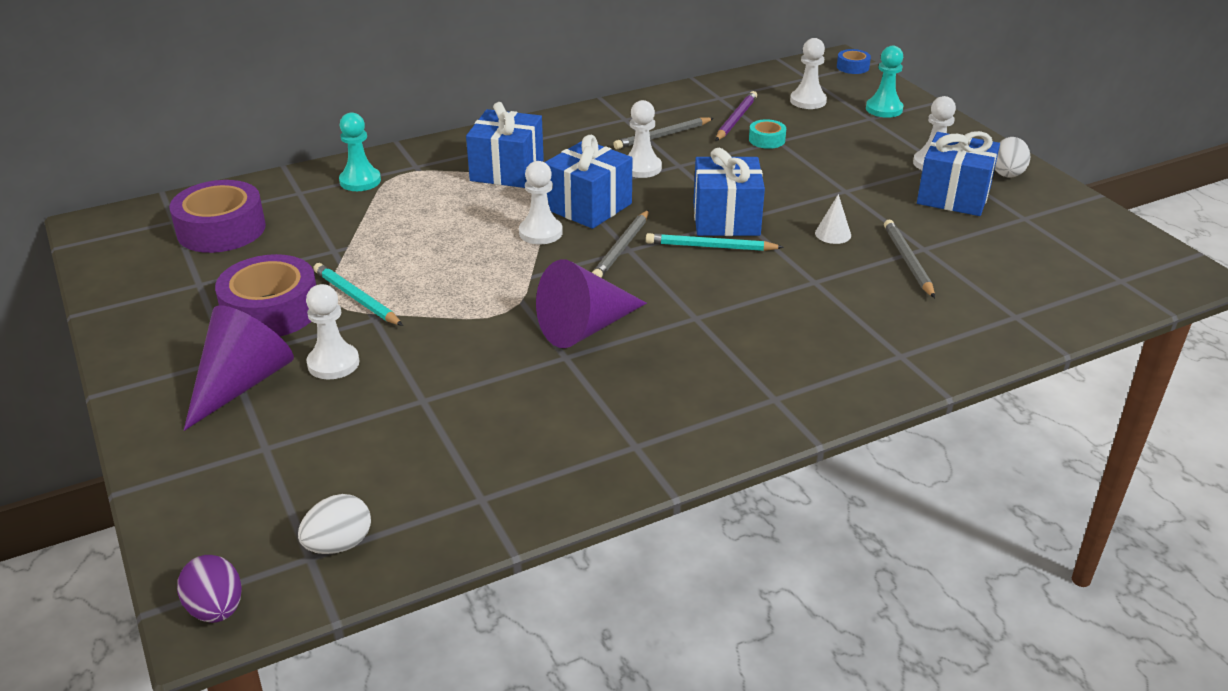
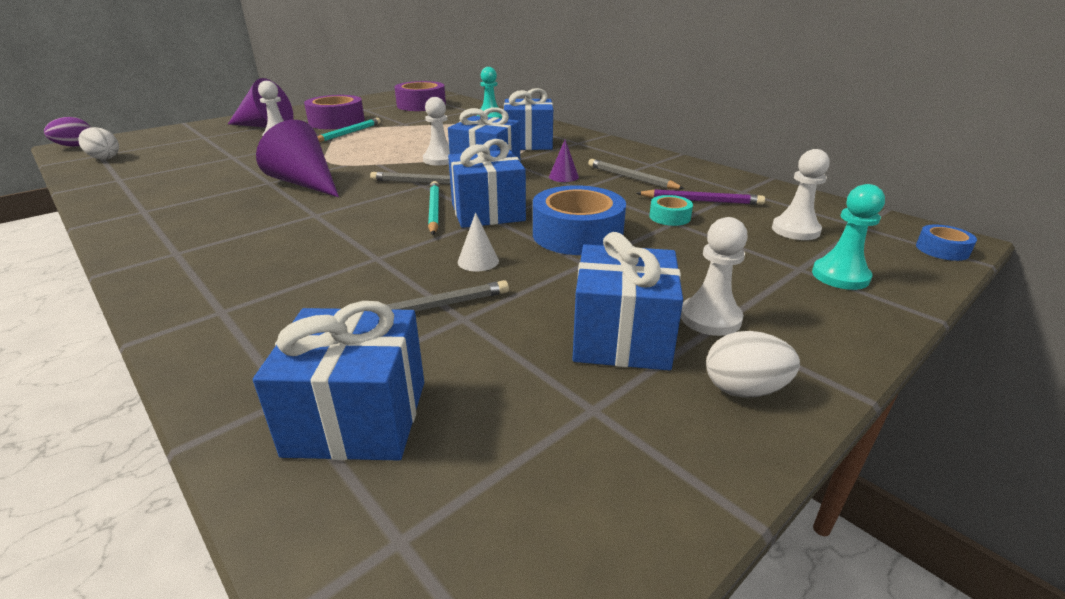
camera: 75 degrees right, 5 degrees down
white pawn [628,100,662,178] -> purple cone [549,140,579,182]
none -> blue gift [253,301,424,460]
none -> blue tape [533,185,626,255]

